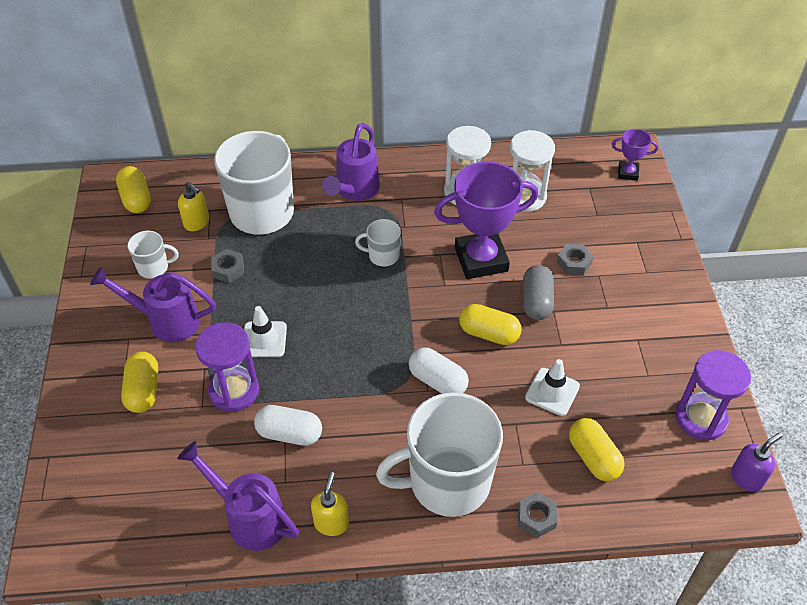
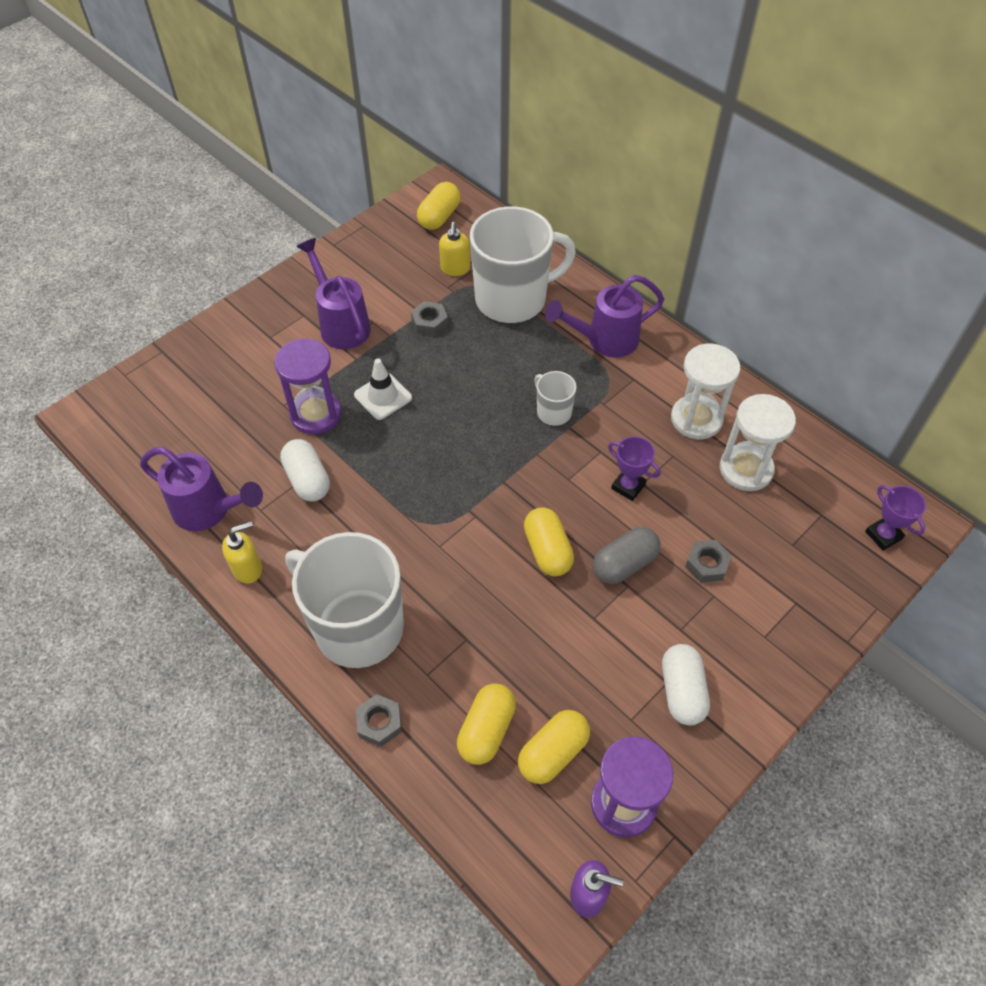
camera: 50 degrees right, 5 degrees up
yellow capsule [121,351,158,413] -> yellow capsule moved to [518,710,590,784]
white mug [127,231,179,278] -> none
purple watering can [177,441,299,551] -> purple watering can turned 120 degrees clockwise [140,447,263,531]
white capsule [409,348,469,394] -> white capsule moved to [662,644,710,725]
purple trophy [434,161,539,279] -> purple trophy [608,436,661,501], size x0.48
white traffic cone [525,359,580,416] -> none

